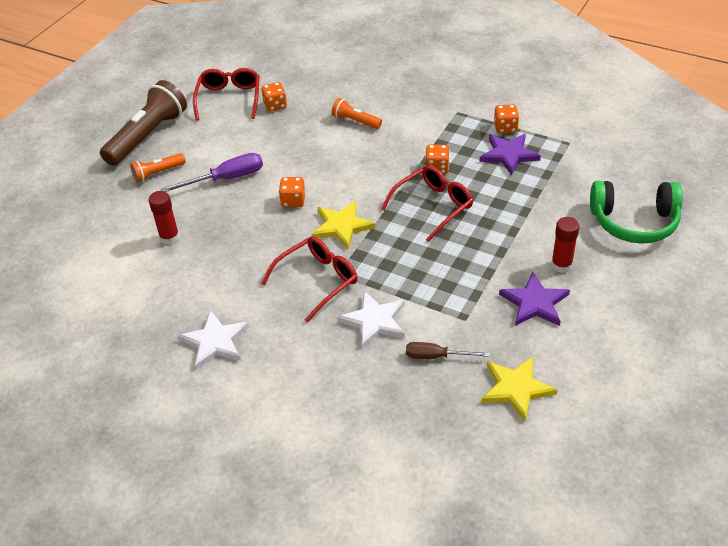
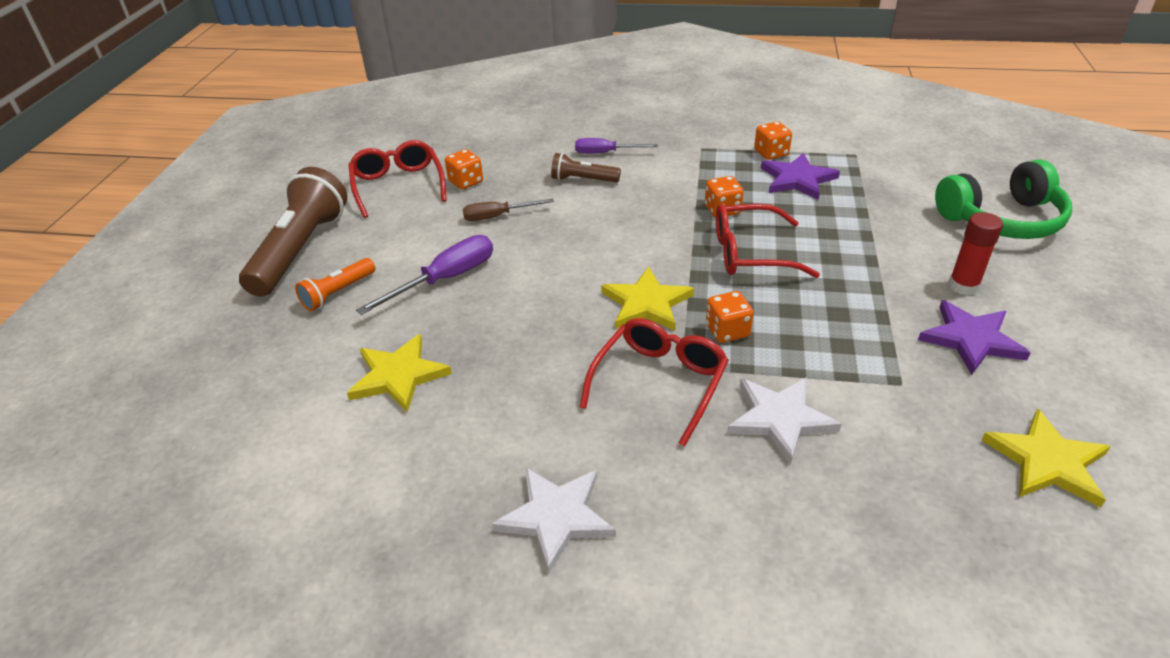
camera: 20 degrees left, 5 degrees down
red glue stick [149,191,180,245] -> yellow star [347,334,452,413]
orange dice [279,177,305,207] -> orange dice moved to [706,291,754,343]
orange flashlight [332,98,382,129] -> brown flashlight [551,153,621,182]
red glasses [381,165,473,242] -> red glasses turned 120 degrees counterclockwise [716,204,820,278]
brown screwdriver [406,342,490,359] -> brown screwdriver moved to [463,199,554,221]
none -> purple screwdriver [575,138,658,154]

